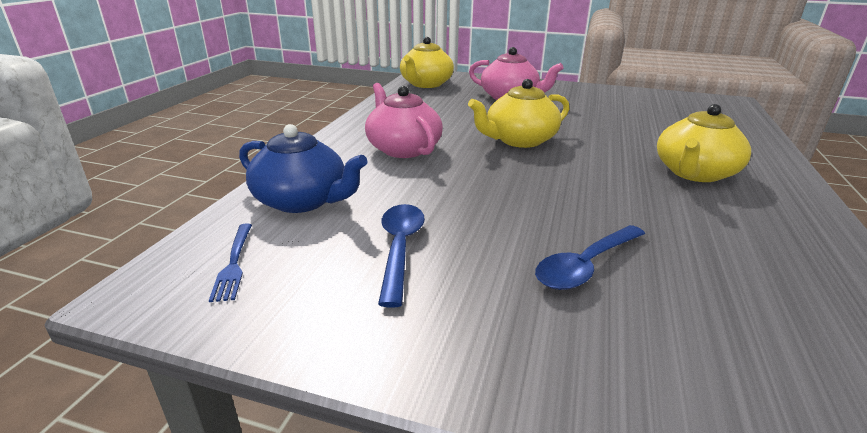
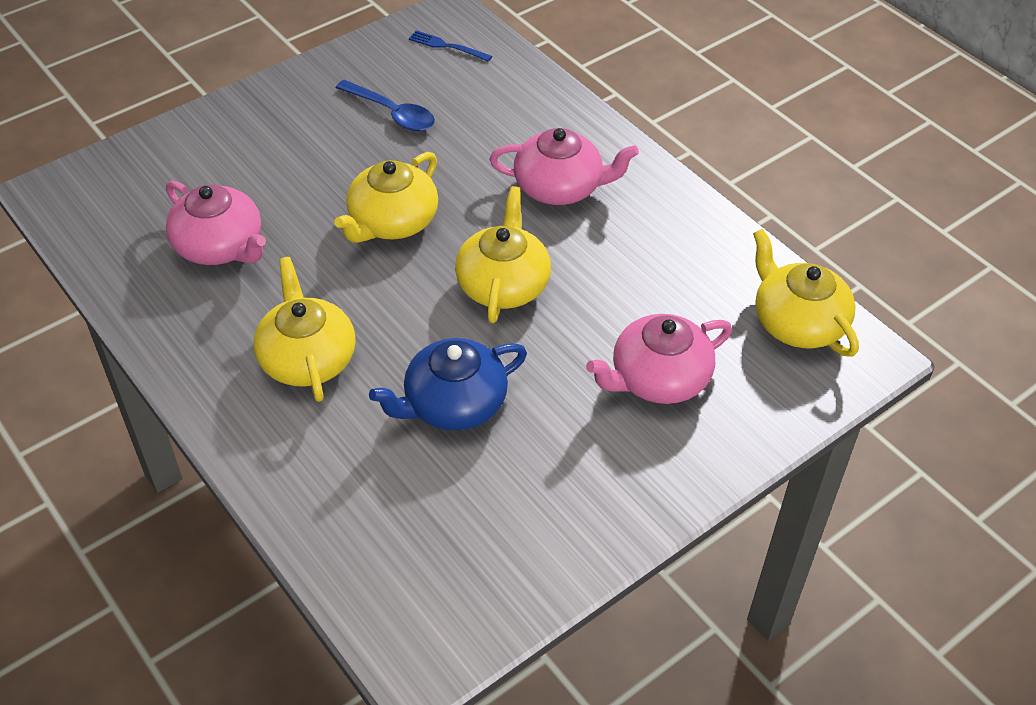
camera: 125 degrees right, 20 degrees up
blue teapot [239,124,368,213] -> blue teapot moved to [369,338,527,430]
blue spoon [535,225,645,290] -> none
none -> pink teapot [166,181,266,265]
none -> yellow teapot [334,152,438,243]

